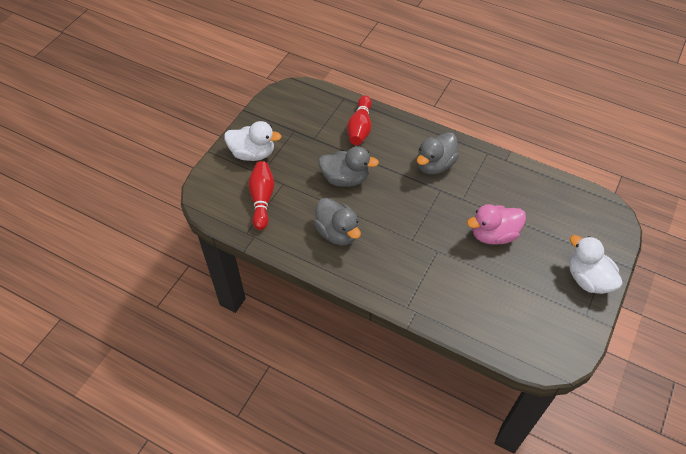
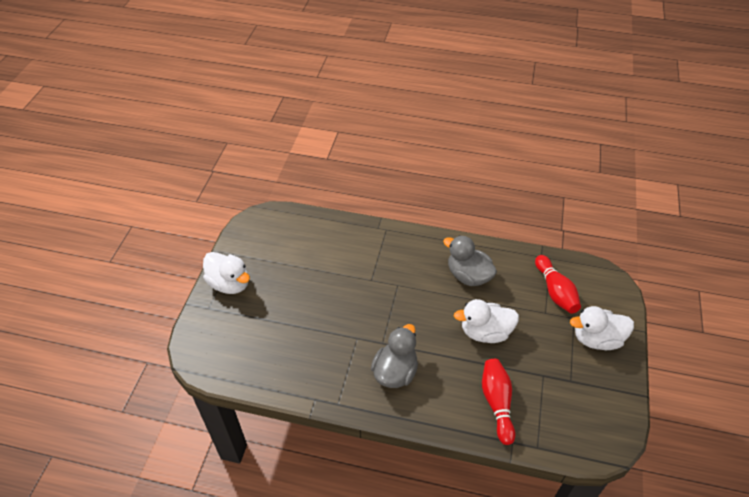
camera: 165 degrees right, 5 degrees down
grey duck [318,146,379,187] -> white duck [454,299,519,343]
pink duck [467,204,526,245] -> none

